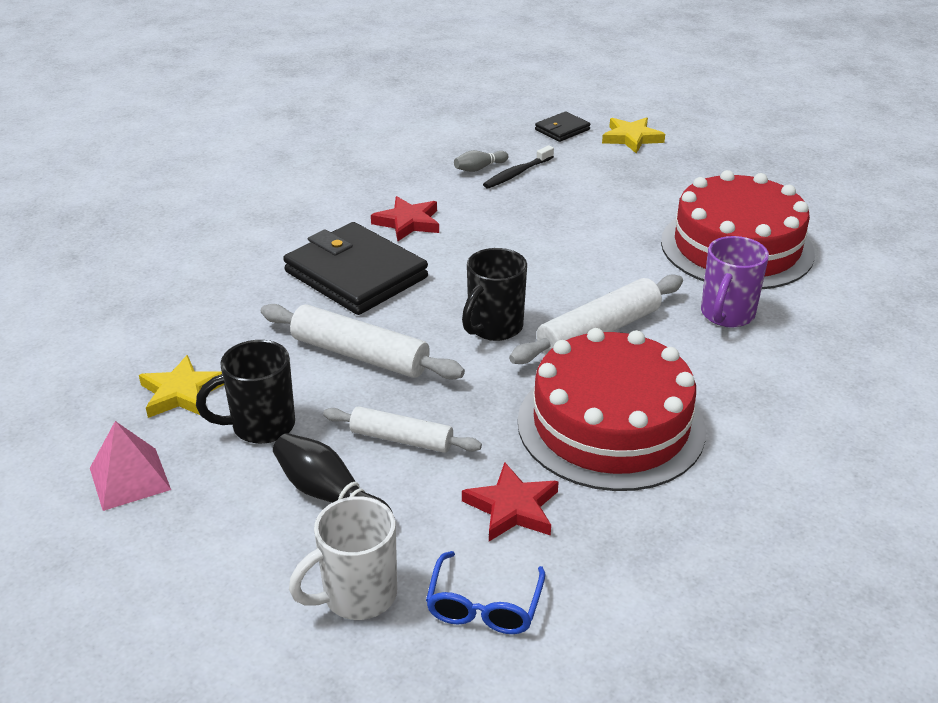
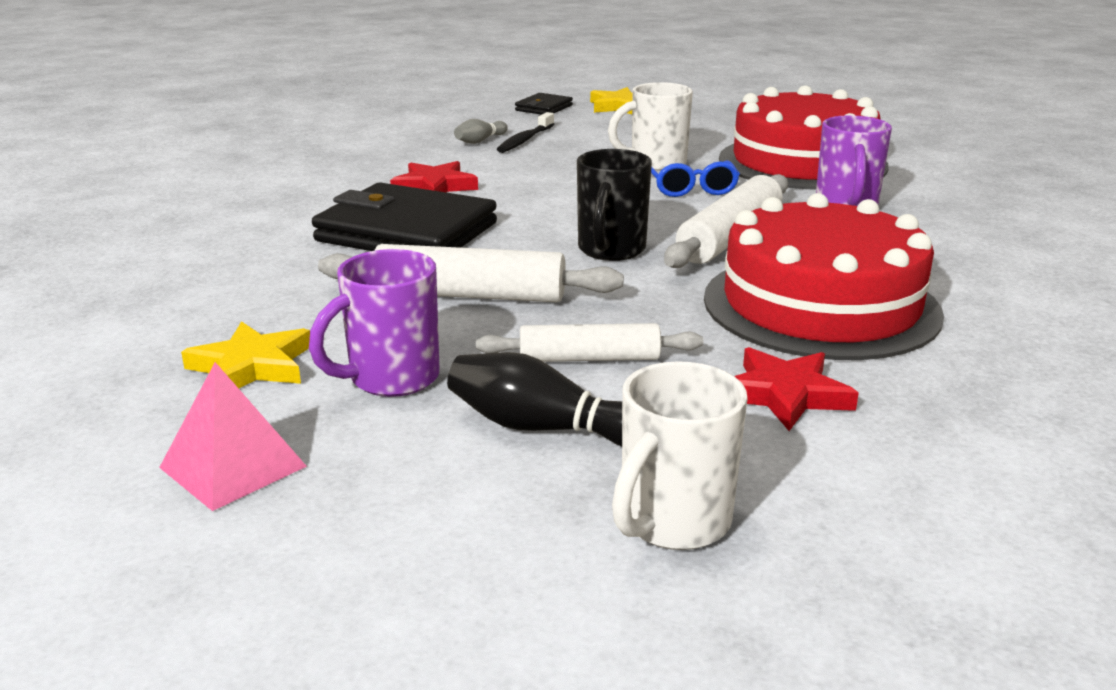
camera: 20 degrees left, 10 degrees down
black mug [196,340,295,444] -> purple mug [309,249,440,397]
blue glasses [426,551,545,634] -> blue glasses moved to [651,160,740,197]
none -> white mug [608,82,693,172]

